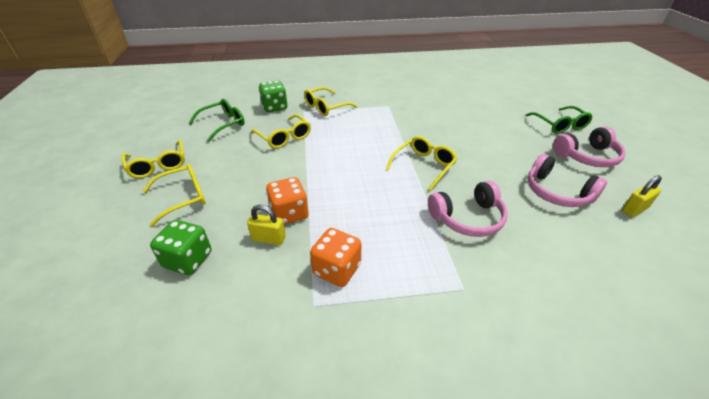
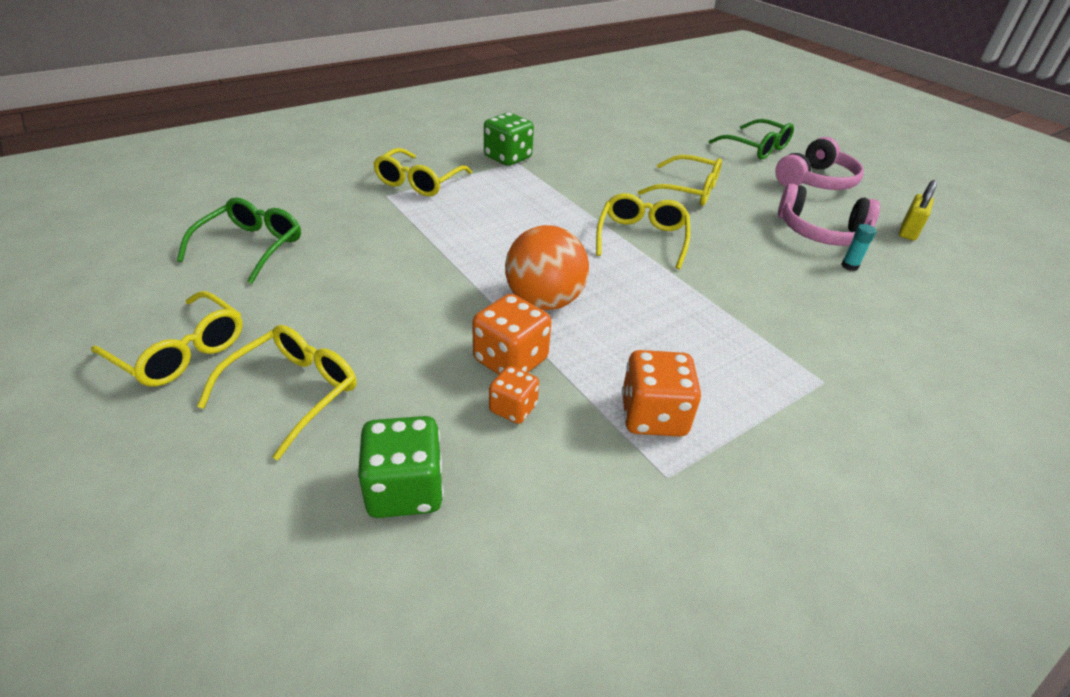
camera: 30 degrees left, 0 degrees up
yellow padlock [247,205,286,245] -> orange dice [489,366,539,424]
yellow glasses [251,114,311,149] -> yellow glasses moved to [638,155,722,206]
green dice [259,81,288,112] -> green dice moved to [484,113,534,166]
pink headphones [428,181,508,237] -> none
none -> orange ball [505,225,589,310]
none -> turquoise glue stick [841,224,877,271]

